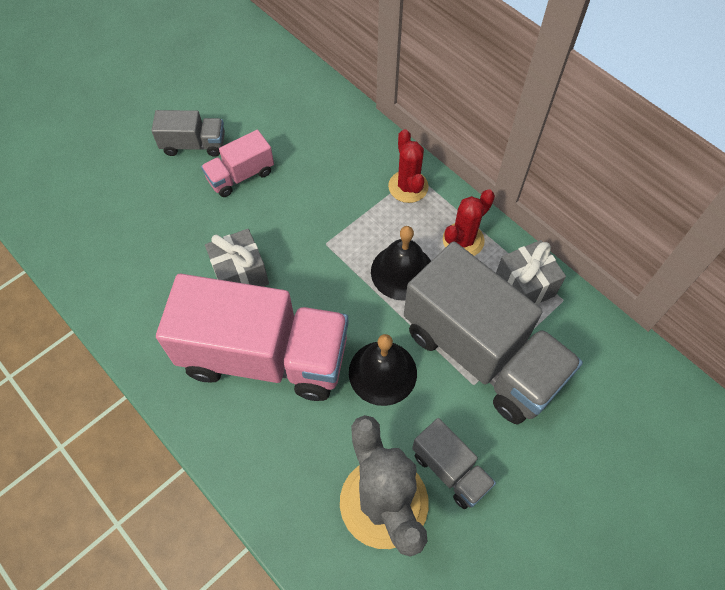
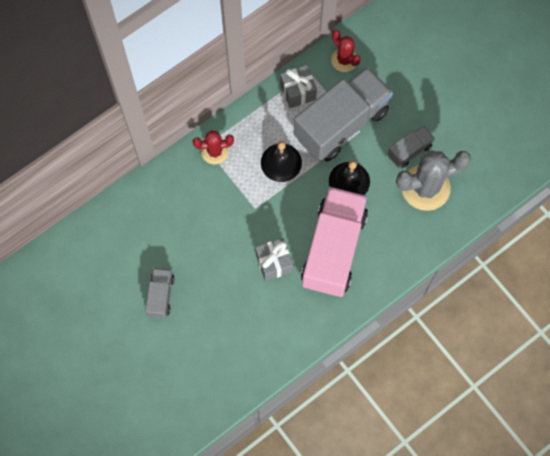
camera: 85 degrees left, 10 degrees up
pink truck [201,130,274,197] -> none
red cactus [443,189,495,256] -> red cactus moved to [331,30,361,72]

